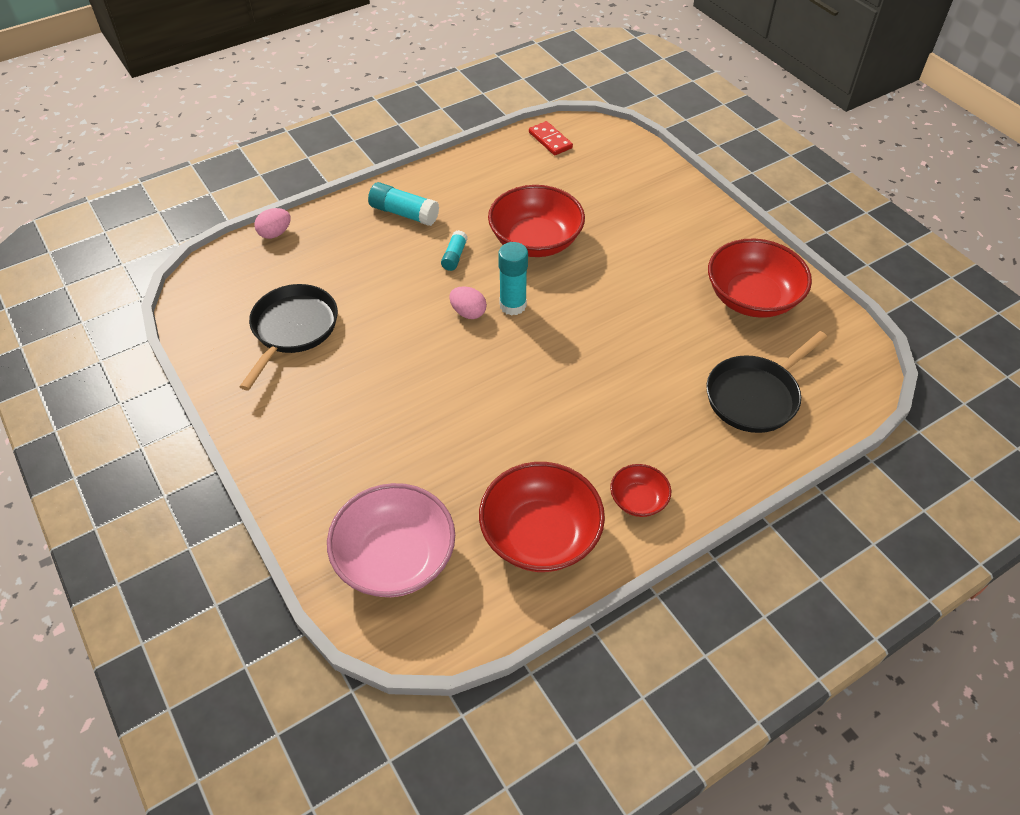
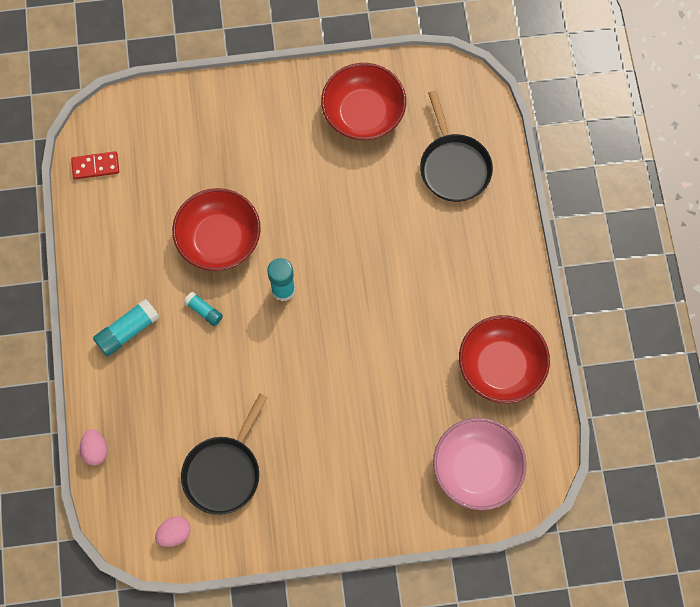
camera: 65 degrees left, 20 degrees up
black pan [239,284,338,391] -> black pan turned 105 degrees counterclockwise [181,393,268,515]
pink egg [449,286,487,319] -> pink egg moved to [155,516,191,547]
red bowl [610,464,671,517] -> none

